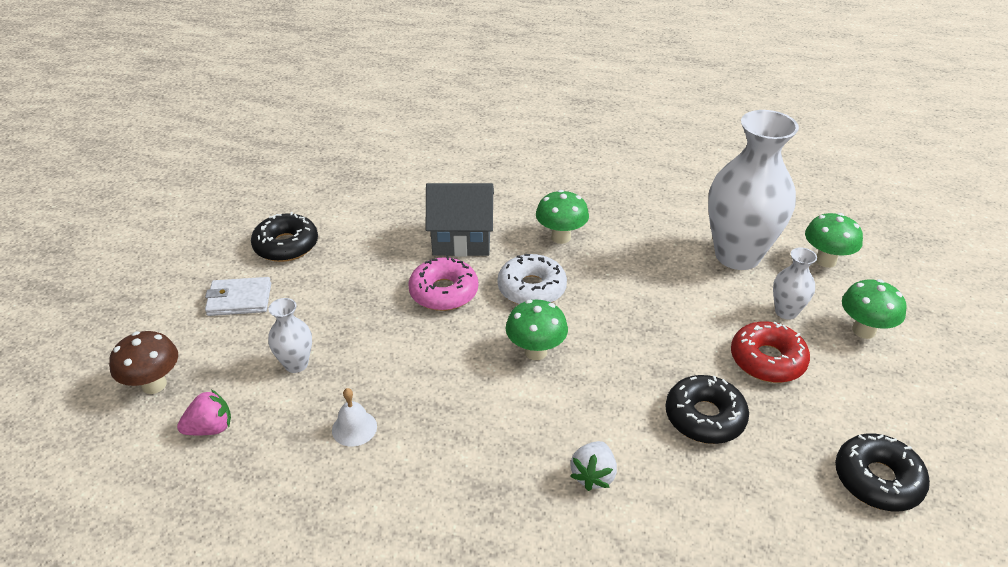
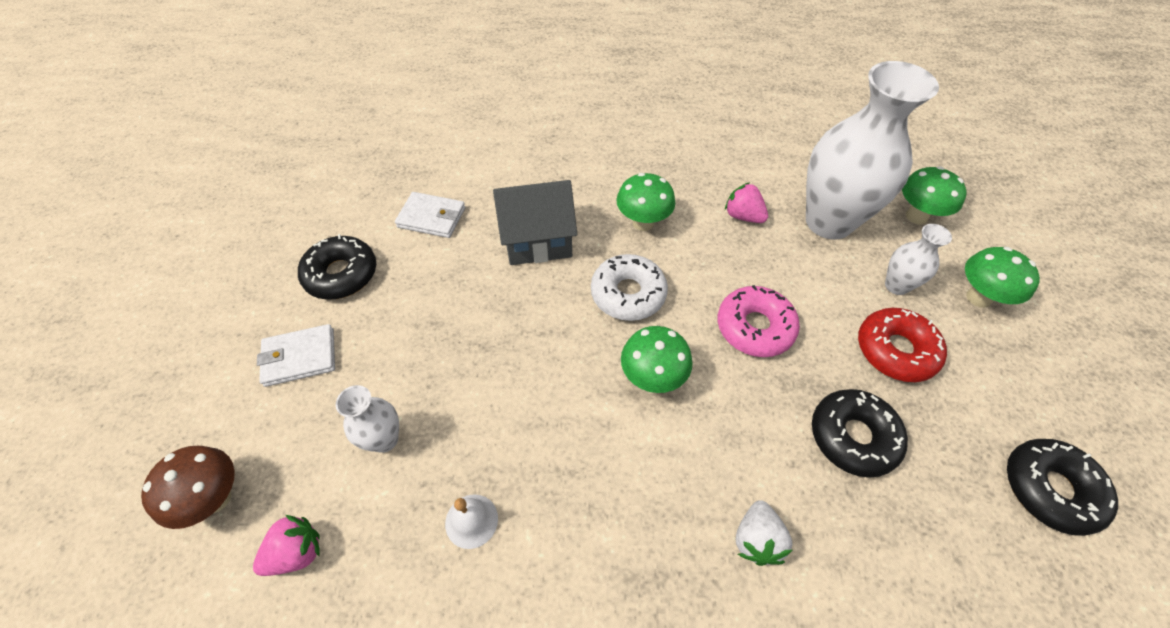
camera: 10 degrees left, 15 degrees up
pink donut [408,256,478,311] -> pink donut moved to [718,285,800,357]
none -> white wallet [395,192,465,238]
none -> pink strawberry [725,182,768,223]

